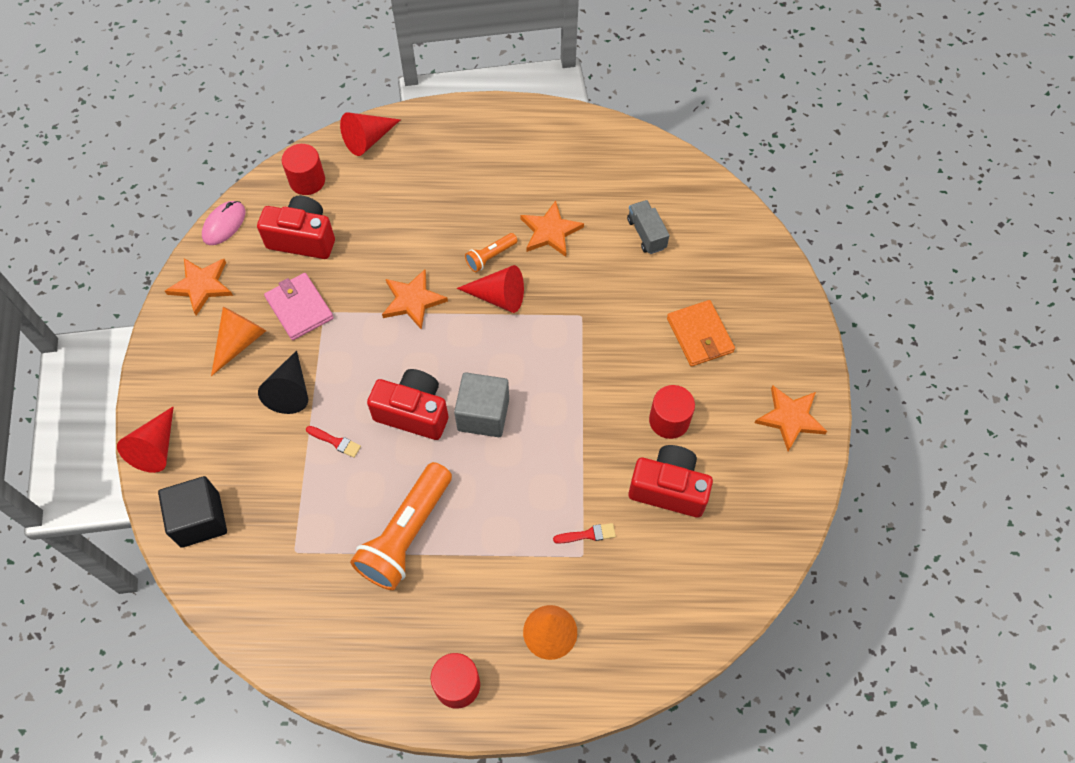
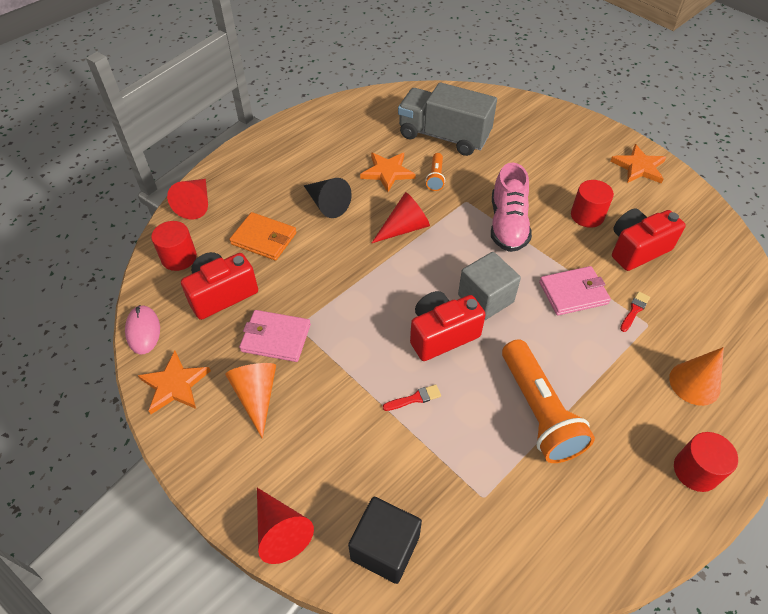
camera: 45 degrees left, 10 degrees down
black cone [258,350,308,414] -> black cone moved to [304,178,352,218]
orange star [382,269,448,330] -> none
orange flashlight [465,233,518,272] -> orange flashlight moved to [426,153,445,191]
grey truck [627,200,669,254] -> grey truck [398,82,497,156], size x2.09
orange wallet [667,300,735,367] -> orange wallet moved to [229,212,296,261]
none -> pink shoe [491,163,532,252]
none -> pink wallet [539,266,611,316]

